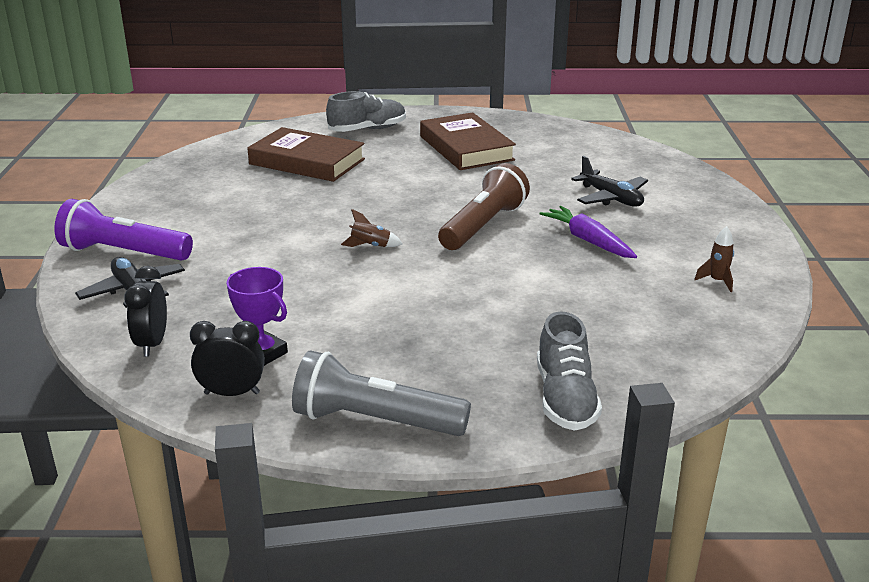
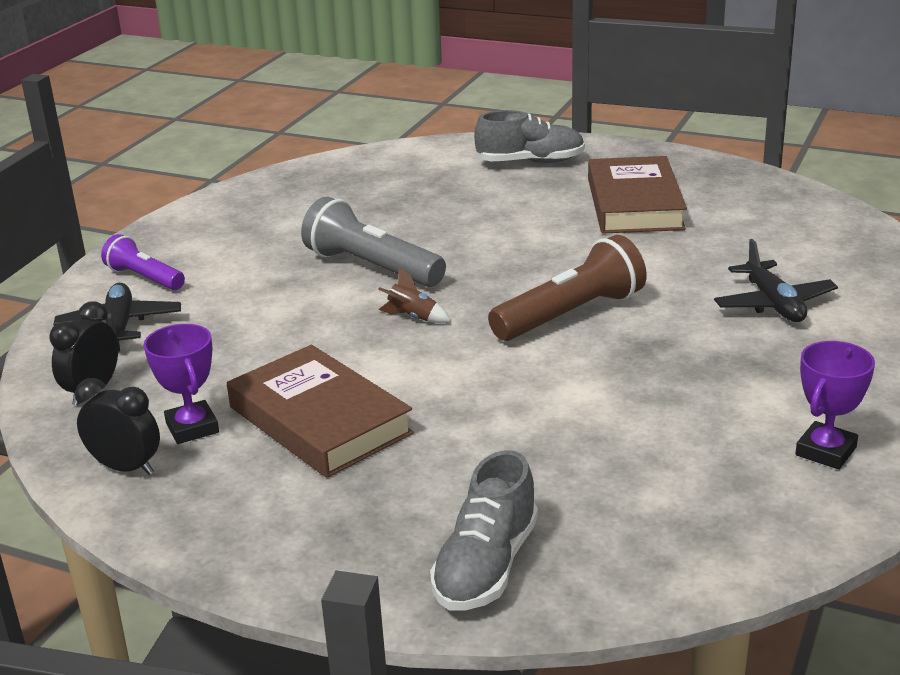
camera: 25 degrees right, 0 degrees up
purple flashlight [54,199,193,261] -> purple flashlight [101,234,185,290], size x0.62
brown book [247,127,365,182] -> brown book moved to [227,345,414,478]
grey flashlight [292,351,471,436] -> grey flashlight moved to [301,197,446,287]
purple carrot [539,206,637,258] -> none
brown rocket [694,226,734,292] -> purple trophy [795,341,875,469]

